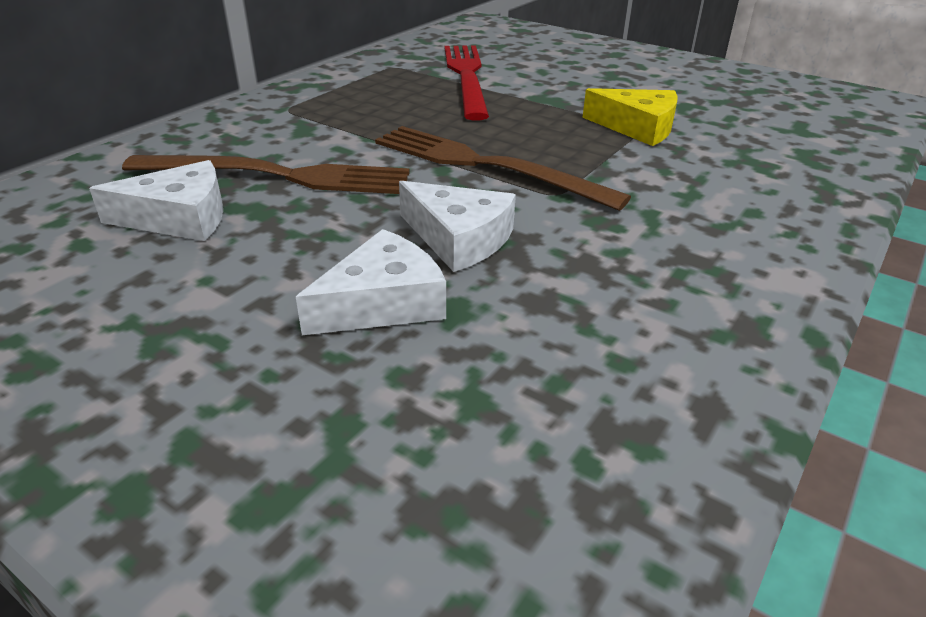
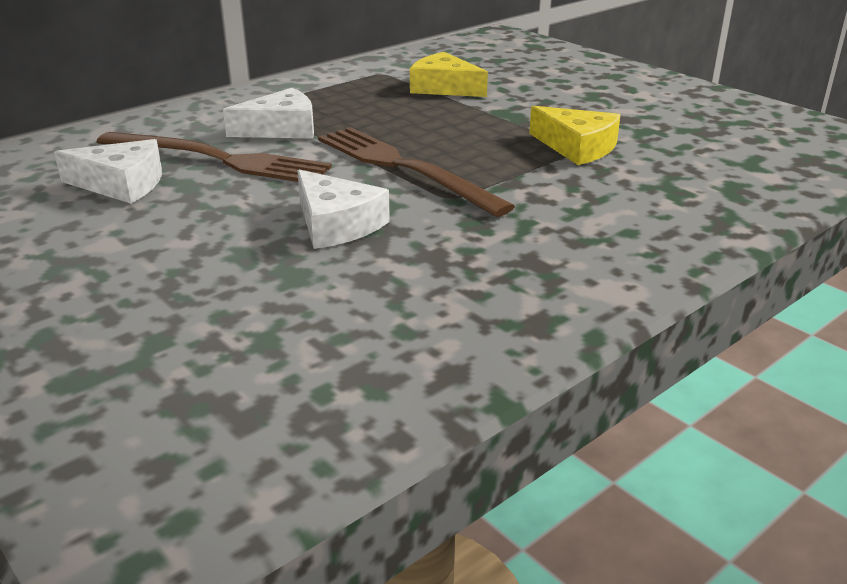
camera: 15 degrees right, 5 degrees down
white cheese [296,229,446,335] -> white cheese moved to [223,88,314,139]
red fork [445,46,489,121] -> yellow cheese [410,52,488,97]

